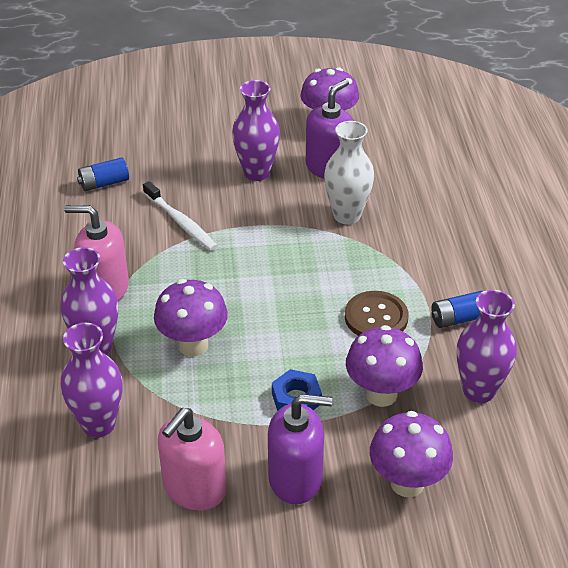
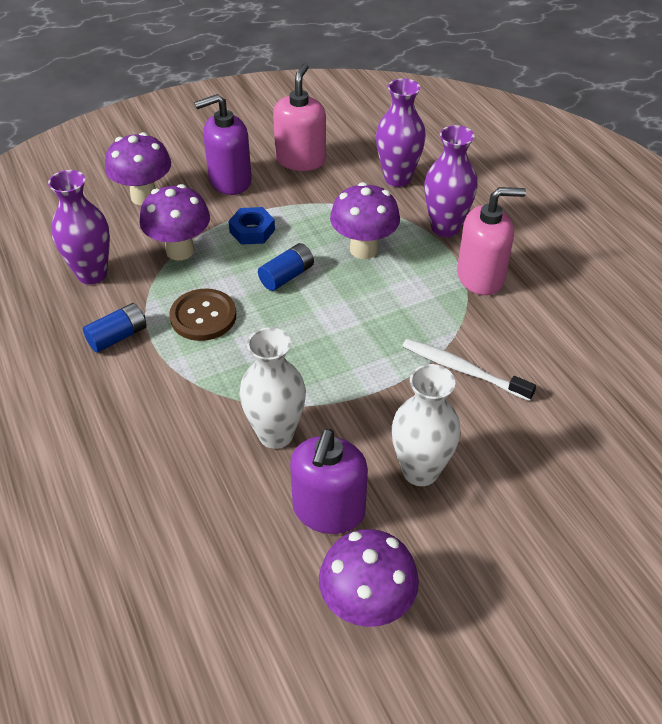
camera: 160 degrees right, 5 degrees up
blue battery [77,157,129,191] -> blue battery moved to [258,243,314,291]
purple vase [232,80,280,181] -> white vase [392,364,461,486]

